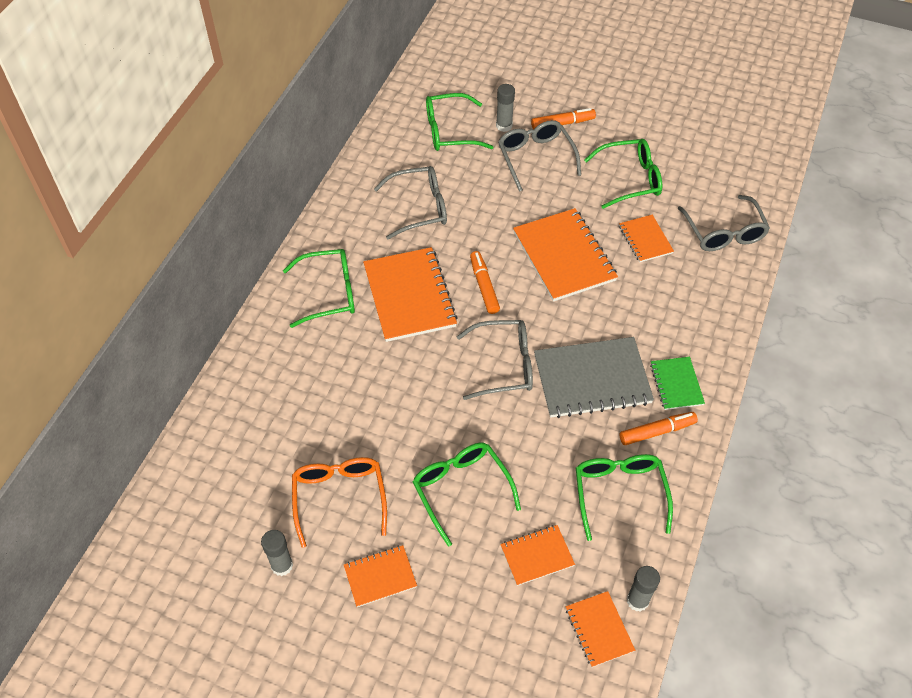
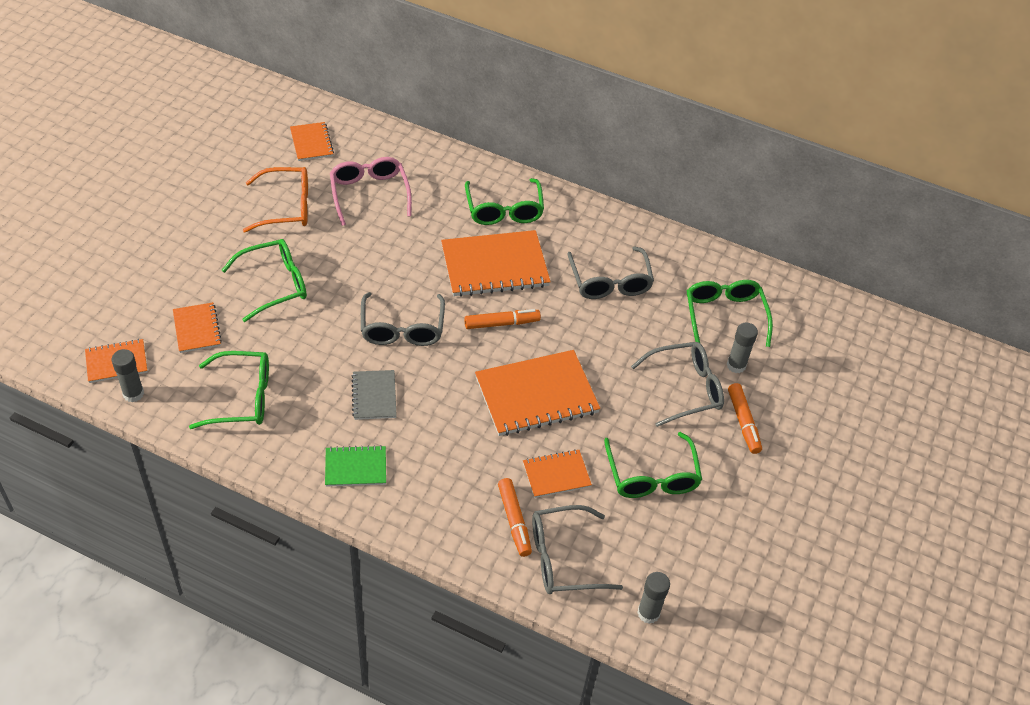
camera: 90 degrees right, 5 degrees down
grey glue stick [261,530,293,576] -> grey glue stick moved to [637,572,670,624]
orange notebook [344,545,417,607] -> orange notebook moved to [290,122,334,161]
grey notebook [534,337,654,418] -> grey notebook [351,370,397,420], size x0.54
orange marker [619,412,698,445] -> orange marker moved to [498,478,532,557]
none -> pink glasses [330,157,412,226]

